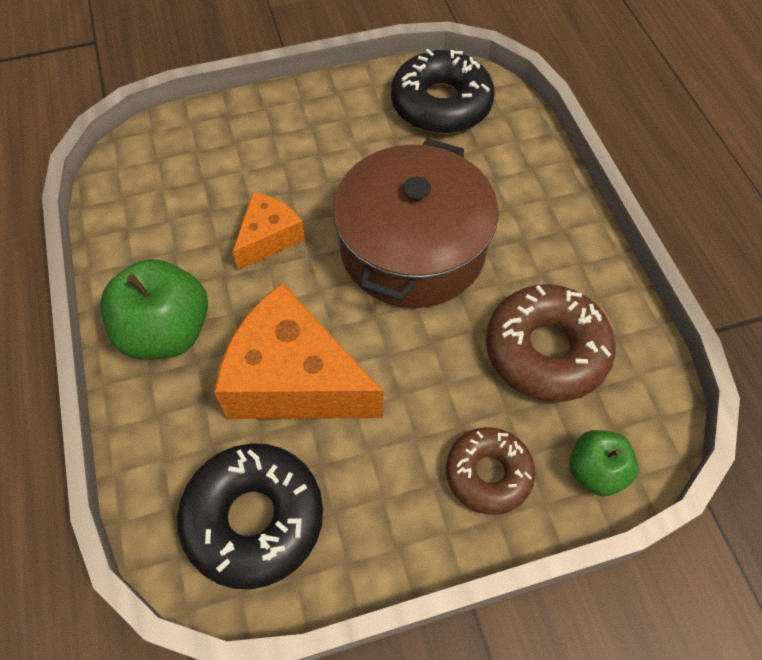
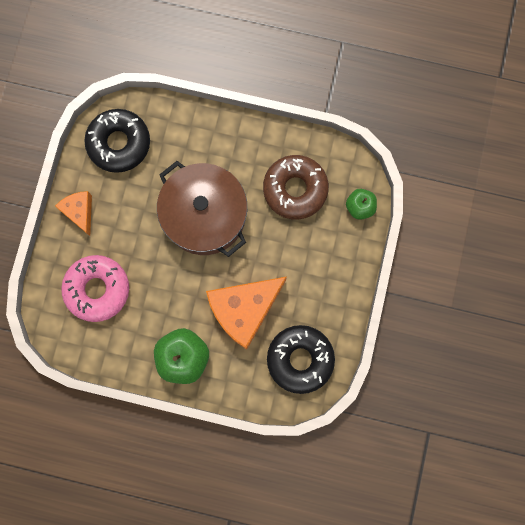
camera: 60 degrees left, 20 degrees up
orange cheese [233,192,305,270] -> orange cheese moved to [55,191,92,236]
brown donut [446,427,535,515] -> none
none -> pink donut [61,255,129,322]

